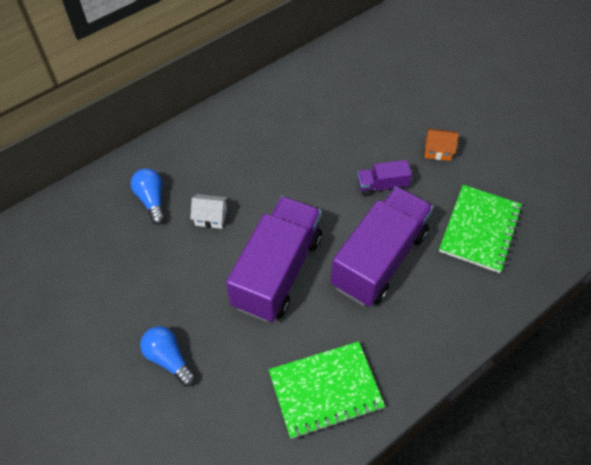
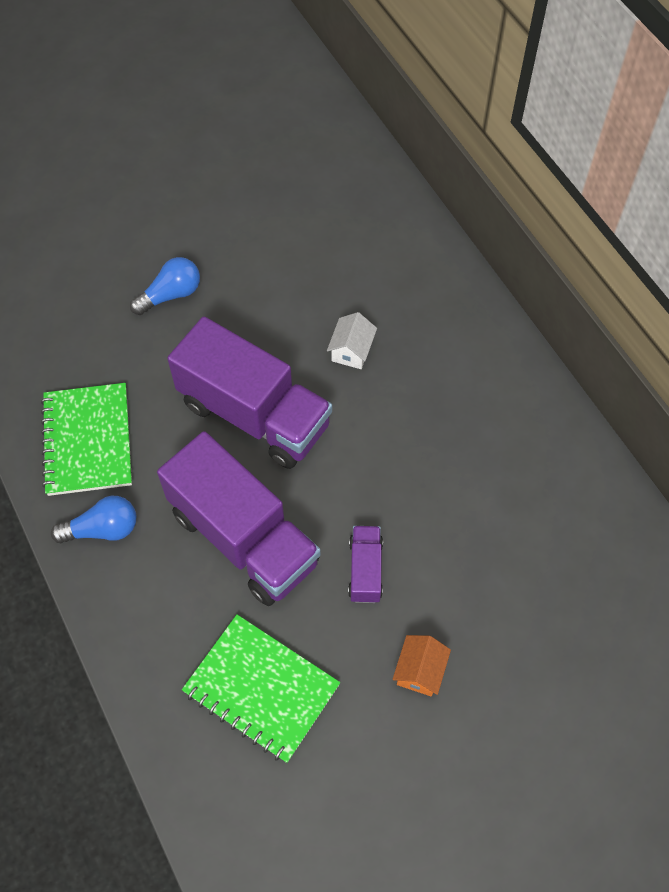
camera: 100 degrees right, 5 degrees up
blue light bulb [131,168,165,225] -> blue light bulb moved to [51,496,136,543]

